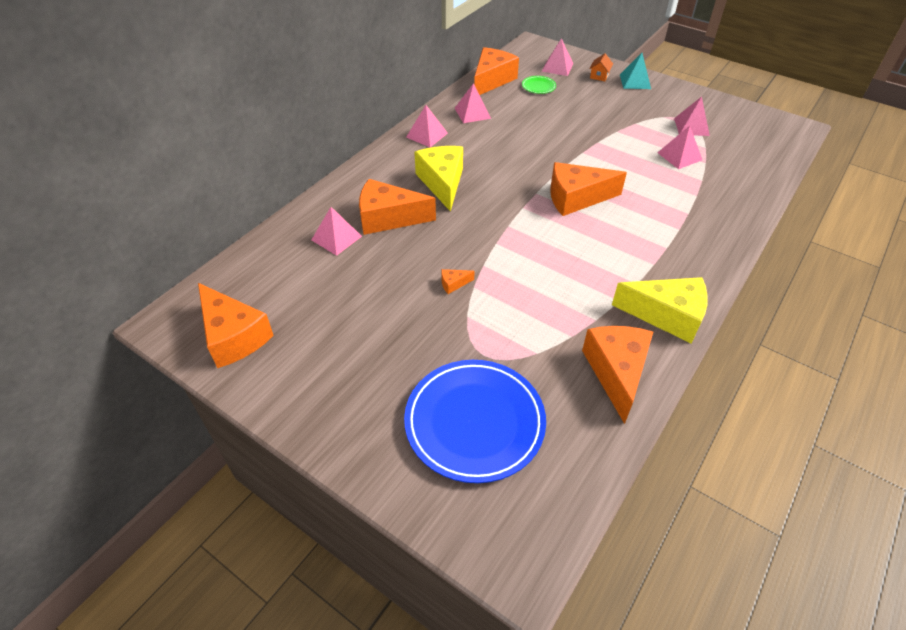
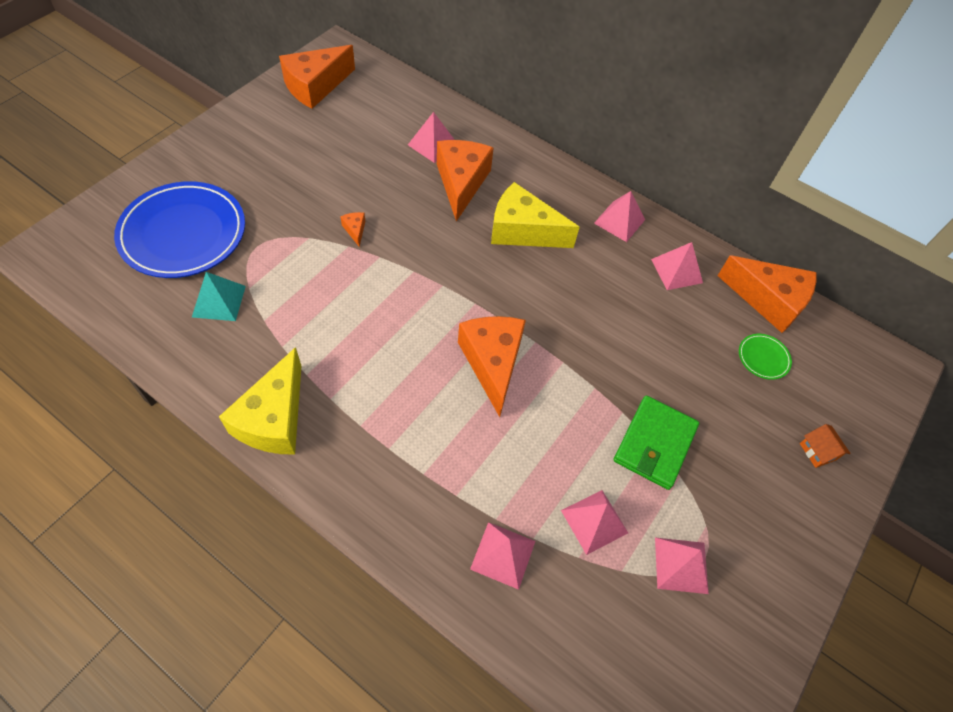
camera: 85 degrees right, 10 degrees up
yellow cheese [414,146,463,212] -> yellow cheese turned 150 degrees counterclockwise [491,182,580,248]
pink pyramid [541,38,573,76] -> pink pyramid moved to [470,522,535,590]
orange cheese [582,326,653,424] -> none
orange house [589,53,613,81] -> orange house turned 45 degrees clockwise [800,424,851,468]
turquoise pyramid [620,53,651,89] -> turquoise pyramid moved to [192,272,246,321]
none -> green wallet [614,395,699,490]

